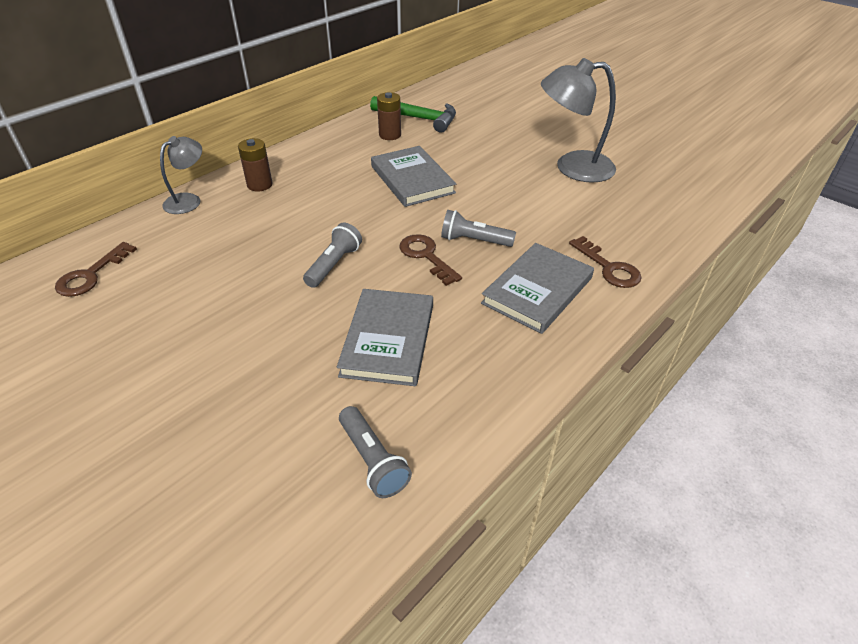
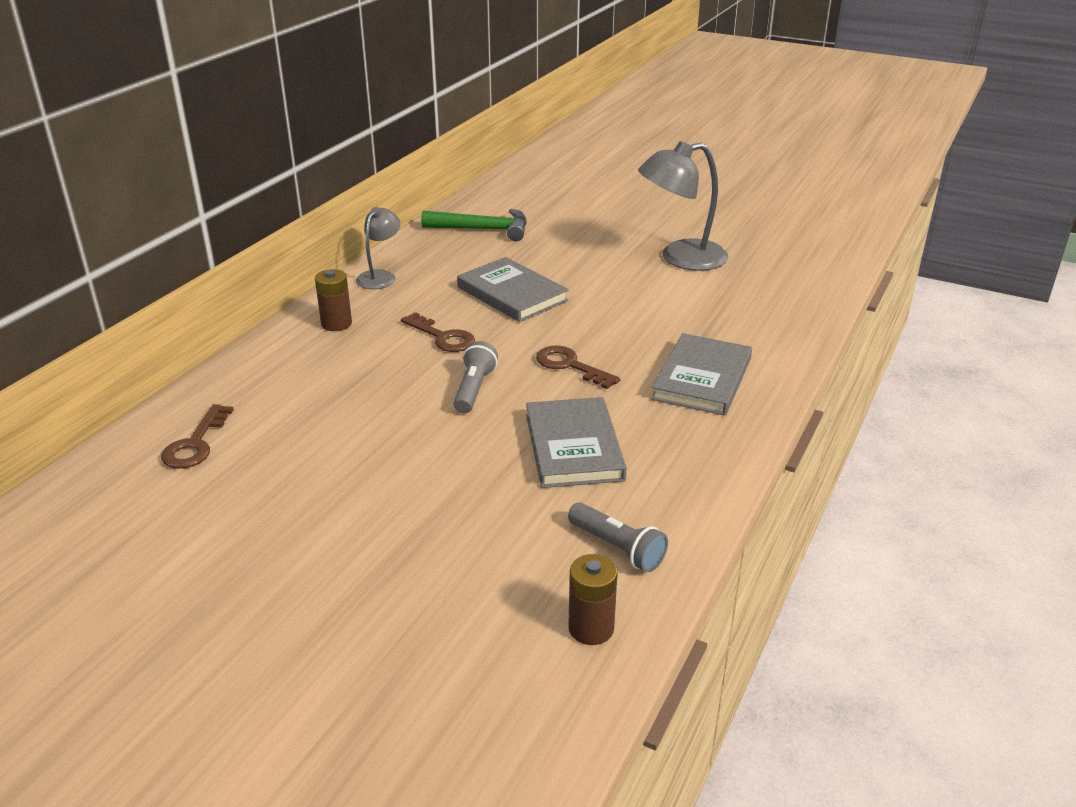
camera: 15 degrees left, 10 degrees down
grey lamp [160,136,202,214] -> grey lamp moved to [356,207,401,289]
brown battery [377,92,401,140] -> brown battery moved to [568,554,618,645]
grey flashlight [441,210,516,247] -> none
brown key [569,236,642,288] -> brown key moved to [401,312,475,352]

